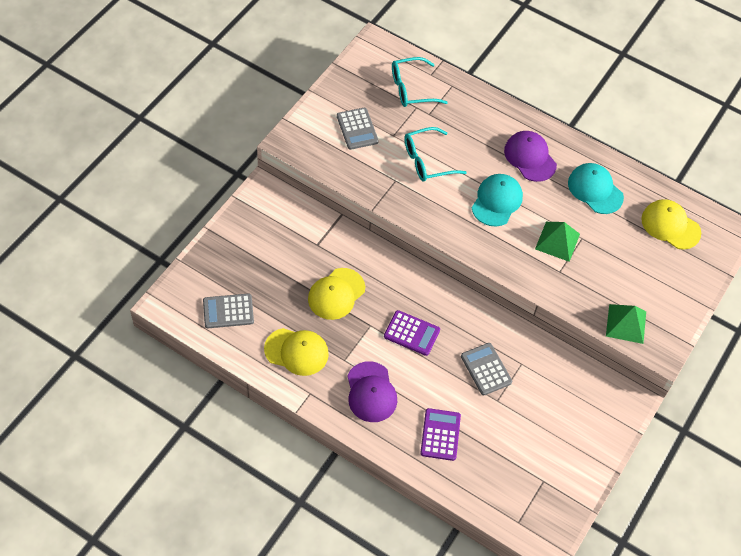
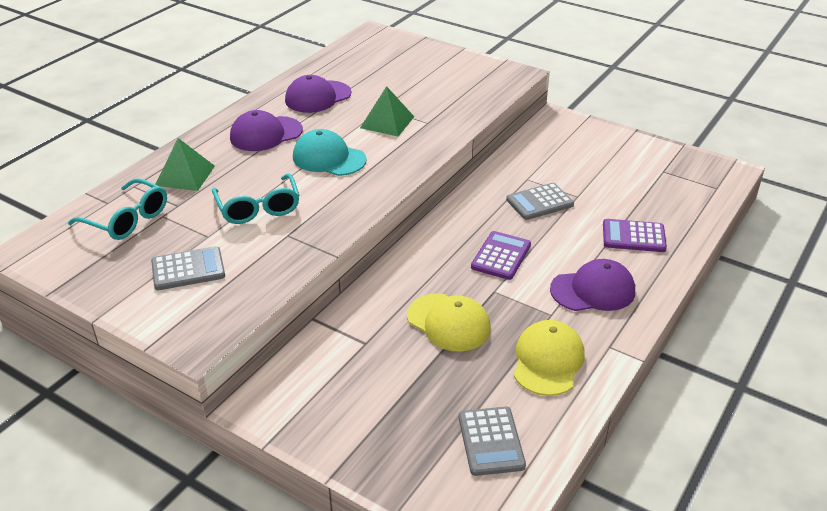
camera: 85 degrees left, 20 degrees down
turquoise glasses [392,57,448,107] -> turquoise glasses turned 45 degrees counterclockwise [68,178,167,240]
turquoise cap [568,163,624,214] -> purple cap [285,75,351,113]
green pyramid [606,304,646,344] -> green pyramid moved to [155,138,215,191]
yellow cap [641,199,701,250] -> none

